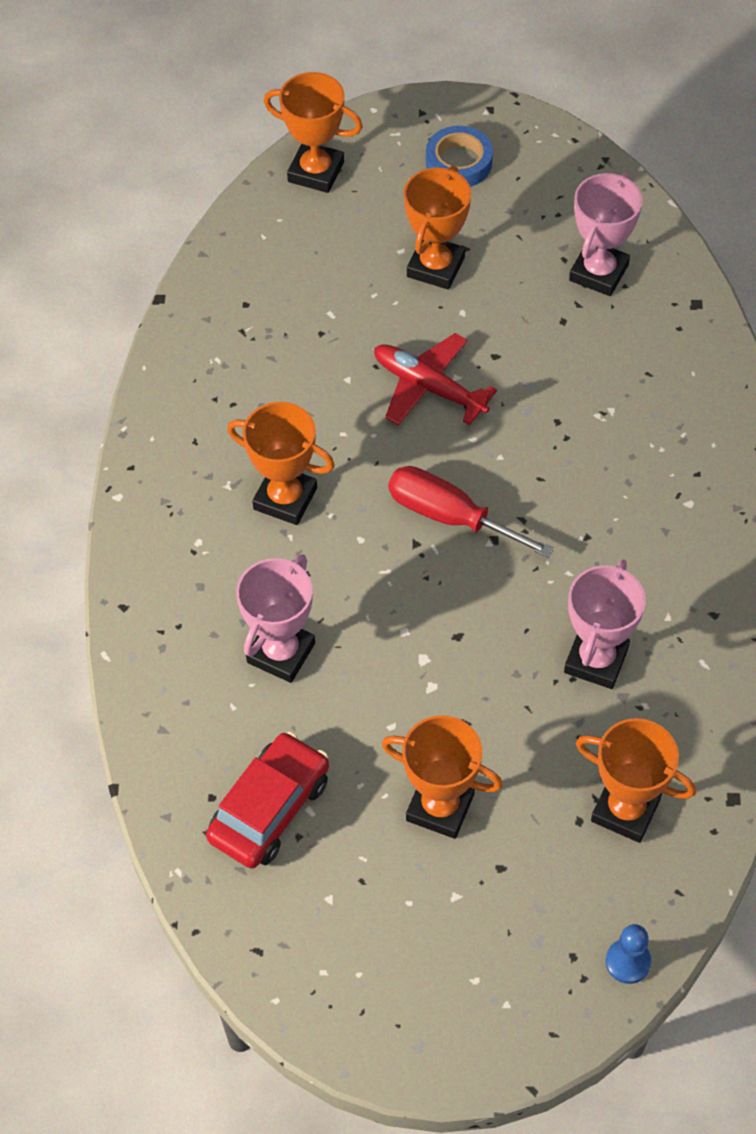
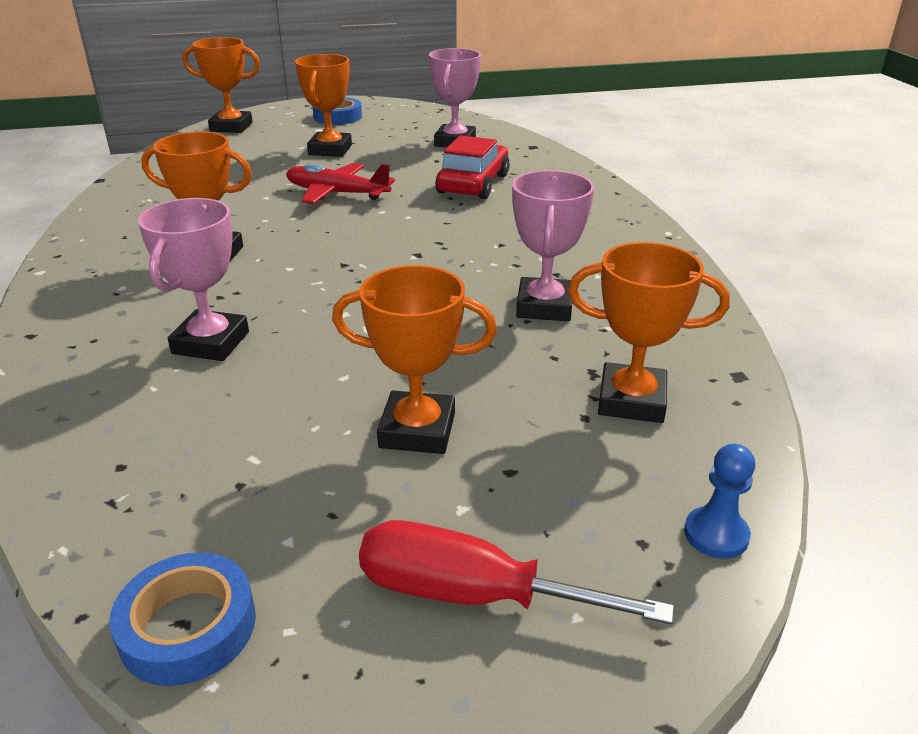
camera: 15 degrees left, 25 degrees down
red car [206,732,329,869] -> red car moved to [435,136,510,199]
red screwdriver [388,466,554,558] -> red screwdriver moved to [359,520,674,624]
none -> blue tape [109,552,256,686]

